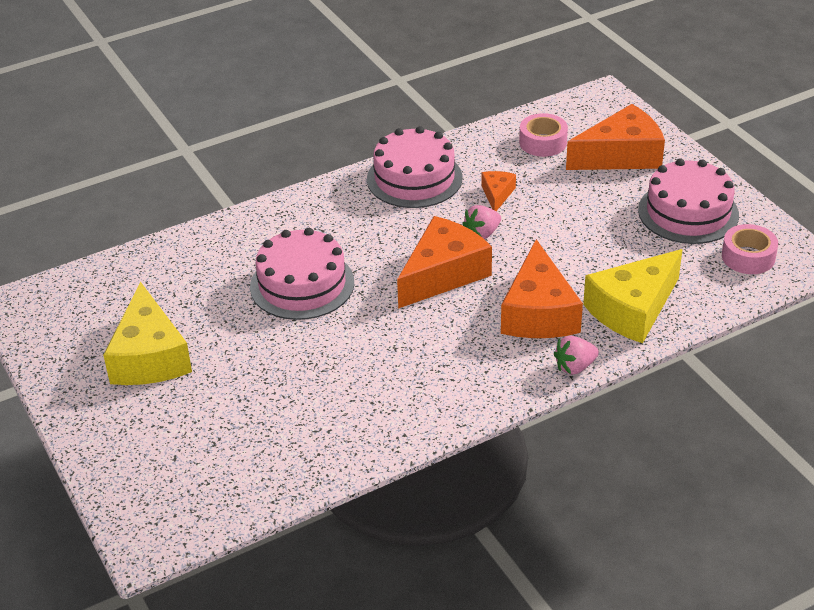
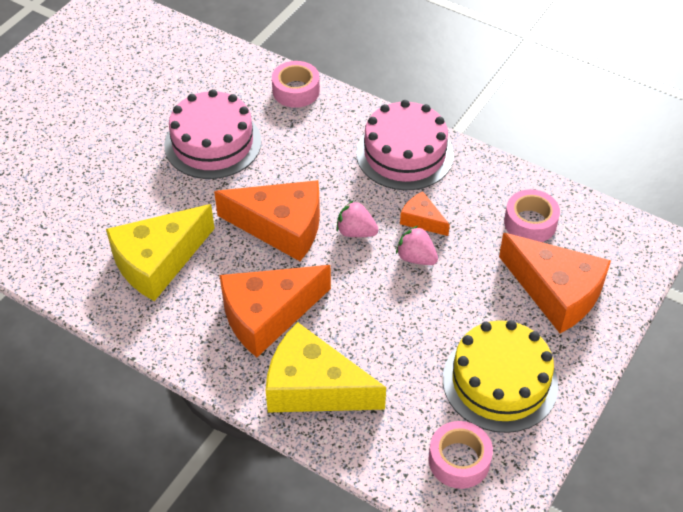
camera: 60 degrees right, 10 degrees up
yellow cheese [103,282,192,385] -> yellow cheese moved to [106,204,215,301]
orange cheese [481,171,516,211] -> orange cheese turned 120 degrees counterclockwise [400,191,450,236]
pink strawberry [554,336,599,375] -> pink strawberry moved to [396,226,438,265]
pink cake [638,158,739,244] -> yellow cake [443,320,558,433]
none -> pink tape [272,61,320,108]

